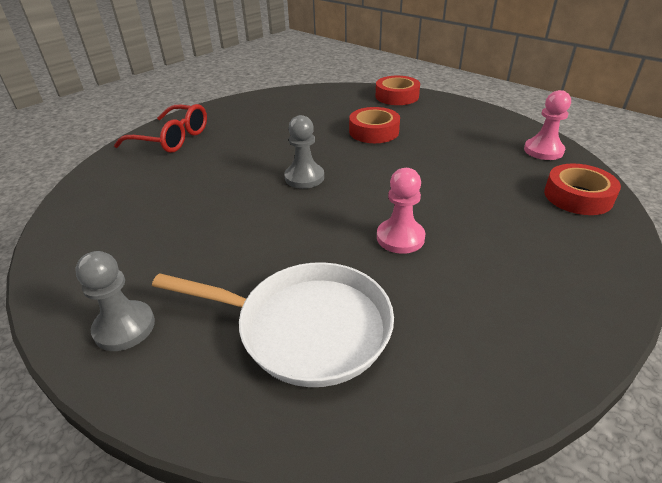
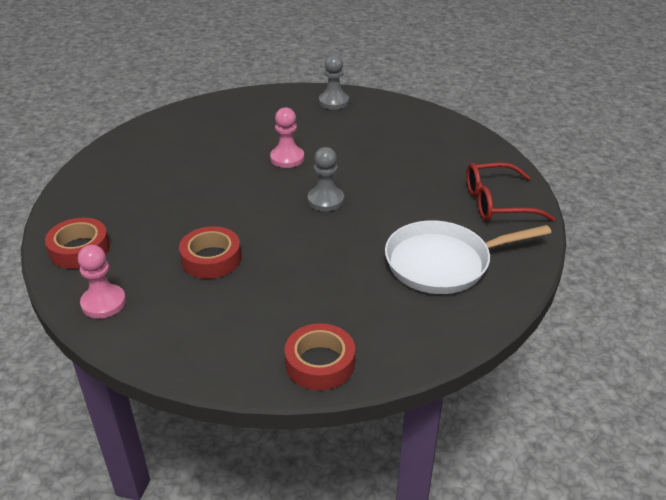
camera: 150 degrees right, 0 degrees up
white pan [152,262,394,387] -> white pan moved to [385,221,551,294]
red tape [349,107,400,143] -> red tape moved to [179,226,241,279]
pink pawn [377,168,425,254] -> pink pawn moved to [270,107,304,168]

